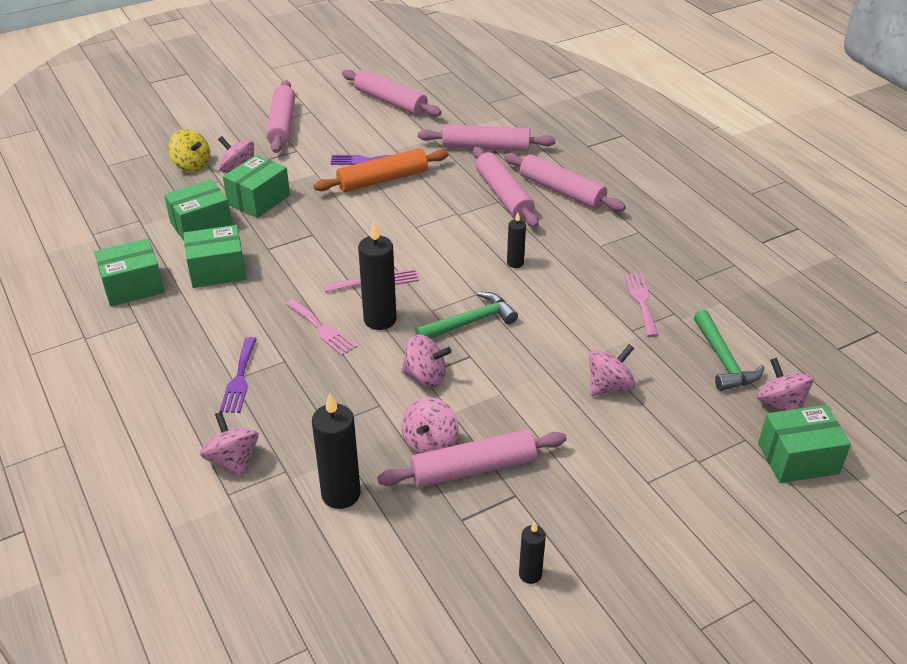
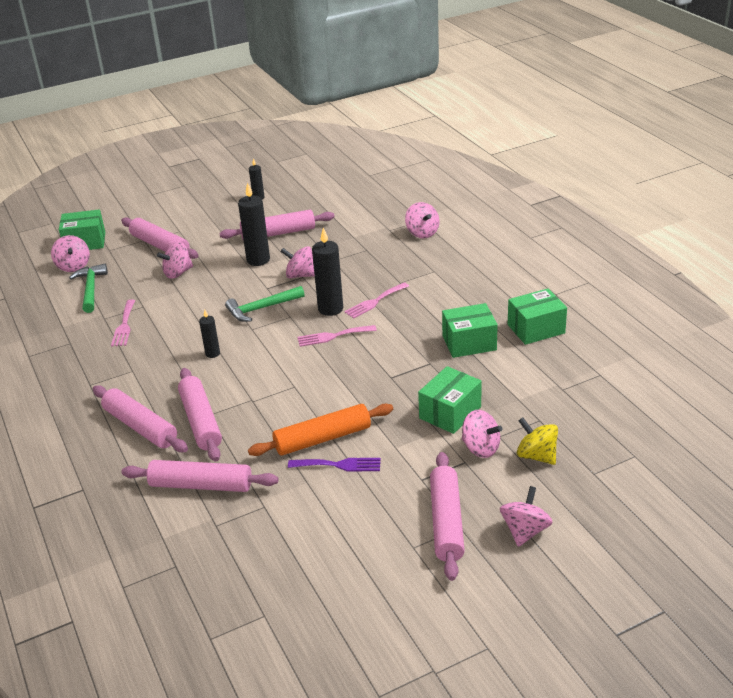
camera: 175 degrees left, 5 degrees down
green box [164,179,232,241] -> none
purple fork [220,337,257,413] -> none
pink fork [285,299,357,356] -> pink fork turned 90 degrees counterclockwise [344,282,409,319]
black candle [312,393,361,509] -> black candle moved to [238,182,270,266]
pink rolling pin [342,70,442,116] -> pink rolling pin moved to [121,217,199,259]
pink spinning top [401,397,459,454] -> pink spinning top moved to [500,486,553,547]

